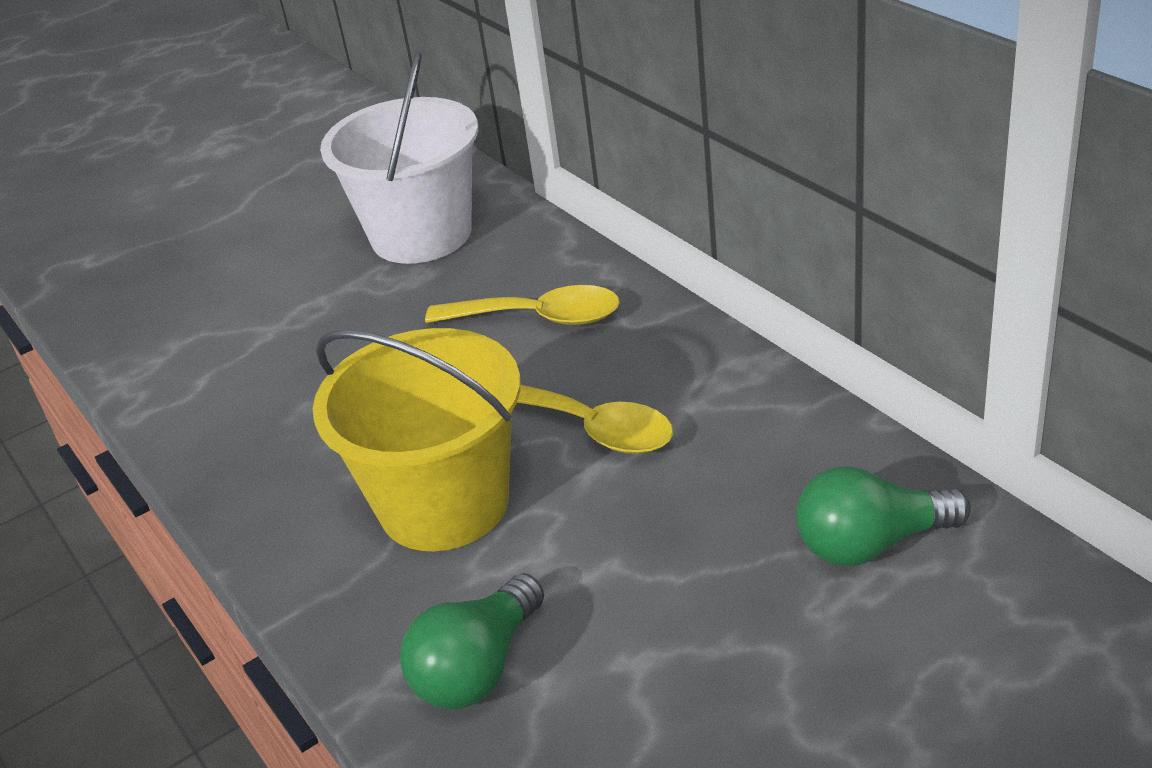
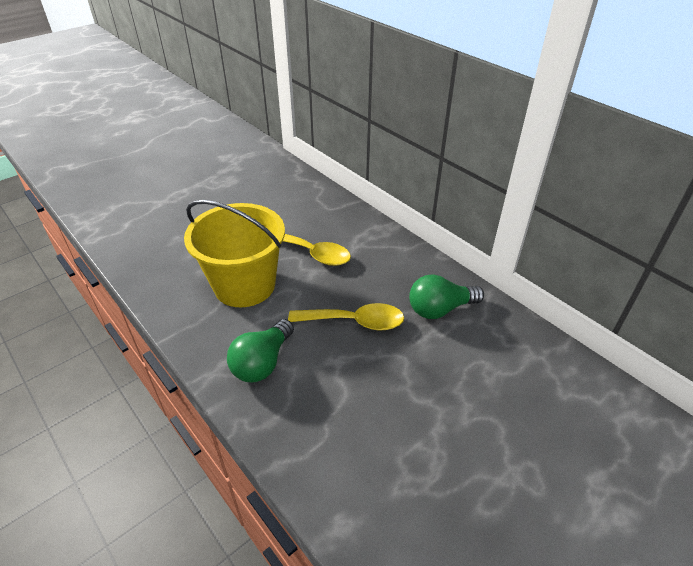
camera: 10 degrees left, 5 degrees up
white bucket [320,52,478,264] -> none
yellow spoon [425,285,620,325] -> yellow spoon moved to [288,303,404,330]

